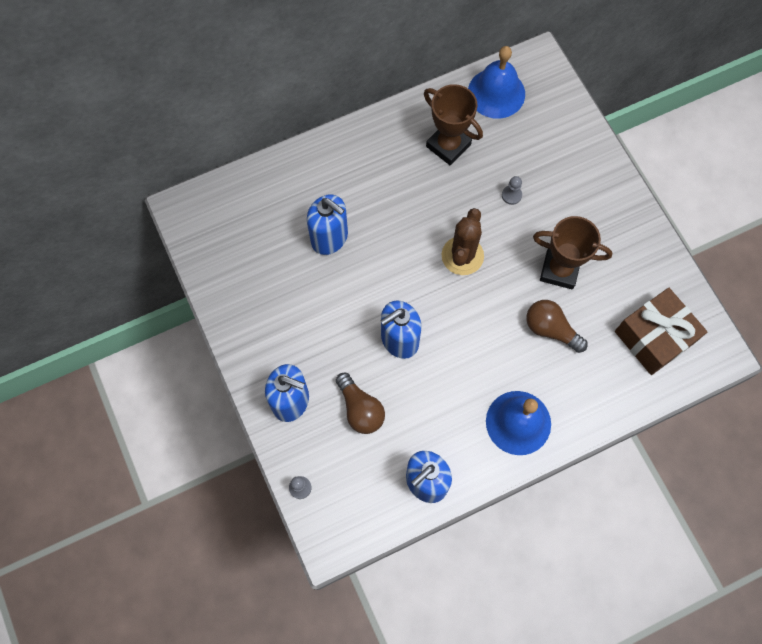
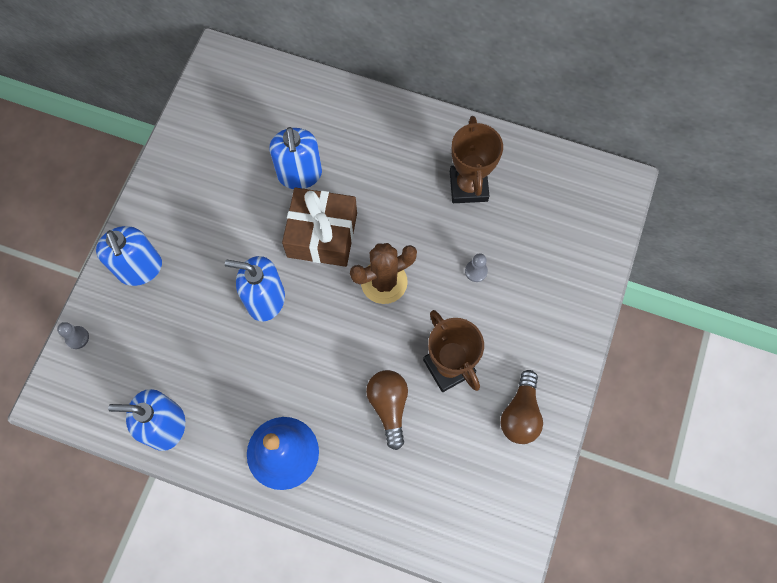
camera: 45 degrees right, 0 degrees up
brown light bulb [336,373,385,434] -> brown light bulb moved to [500,370,543,444]
blue bell [468,46,525,119] -> none
brown gift [615,288,707,375] -> brown gift moved to [282,187,357,267]

